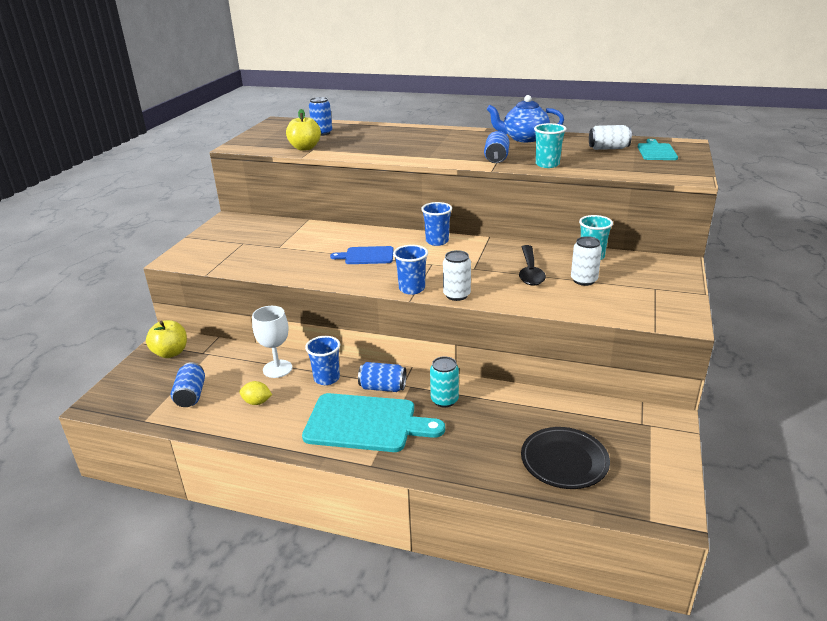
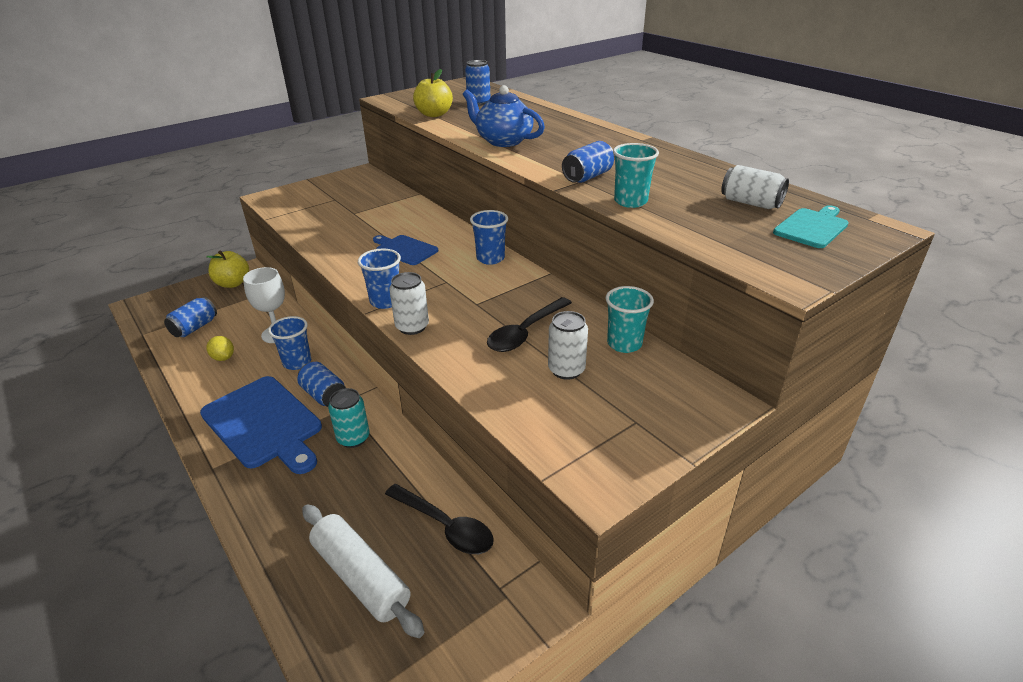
camera: 35 degrees right, 5 degrees up
turquoise cutting board [302,393,445,452] -> blue cutting board [200,376,322,474]
blue teapot [487,95,564,142] -> blue teapot moved to [463,85,545,147]
black plate [521,427,610,489] -> white rolling pin [302,504,424,638]
none -> black spoon [385,484,494,554]

